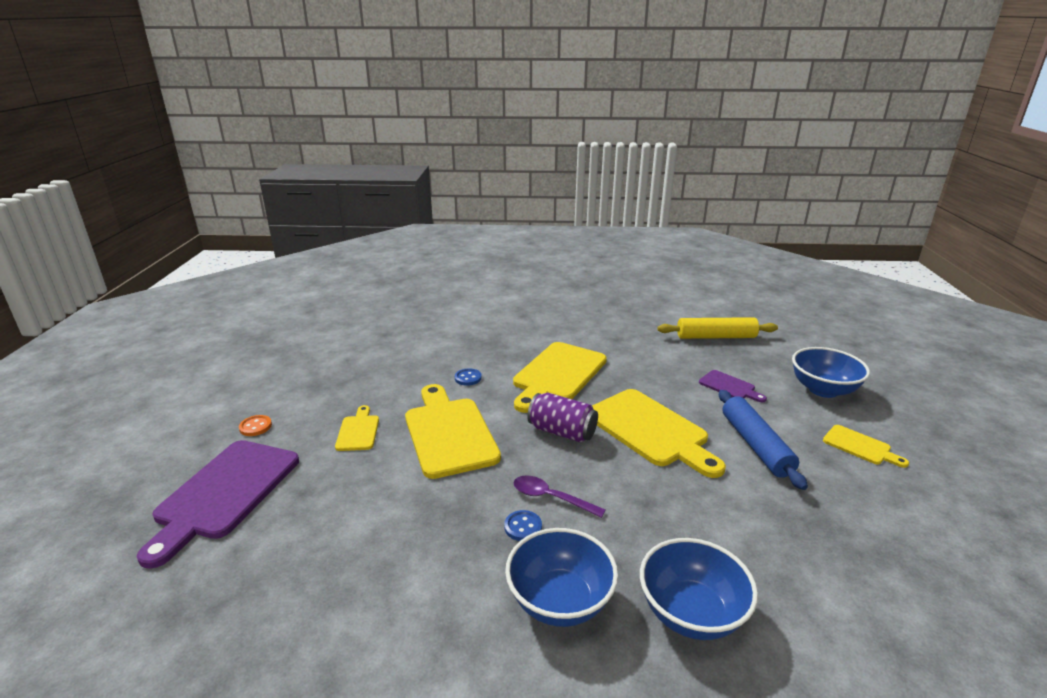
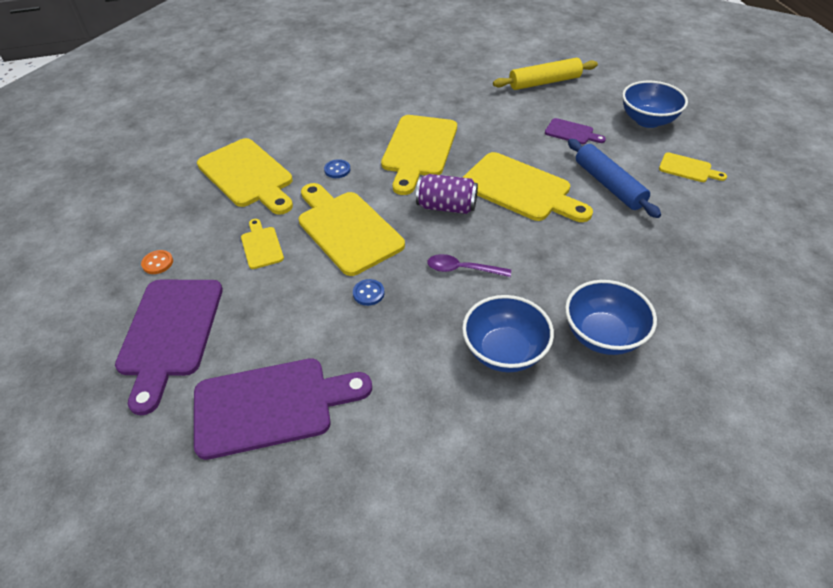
camera: 15 degrees left, 20 degrees up
blue button [504,510,542,541] -> blue button moved to [353,279,384,306]
none -> purple cutting board [194,358,372,460]
none -> yellow cutting board [197,138,293,215]

